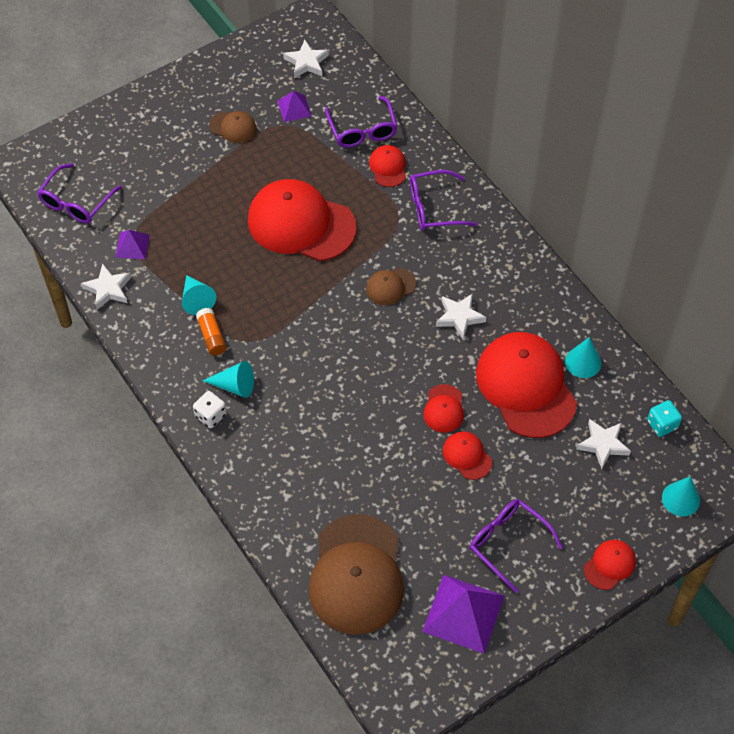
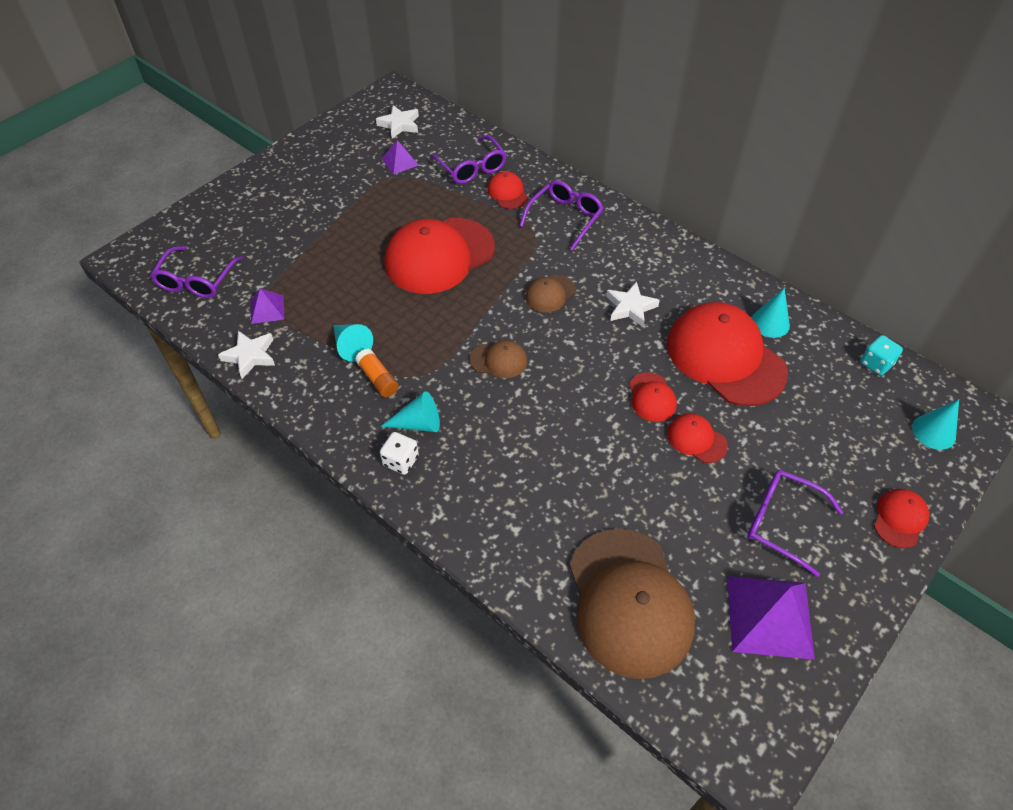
camera: 15 degrees left, 5 degrees down
brown cap [209,111,256,143] -> brown cap moved to [470,340,527,378]
red cap [248,179,356,261] -> red cap turned 45 degrees counterclockwise [384,218,495,294]
purple glasses [410,170,478,231] -> purple glasses turned 150 degrees clockwise [520,180,604,251]
white star [577,419,631,469] -> none

